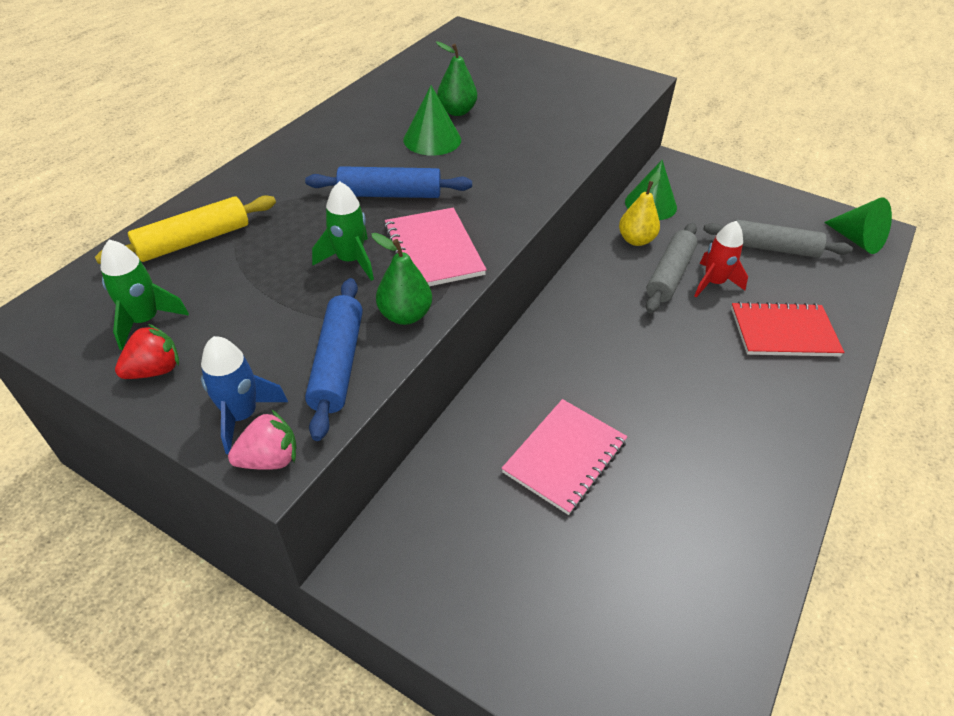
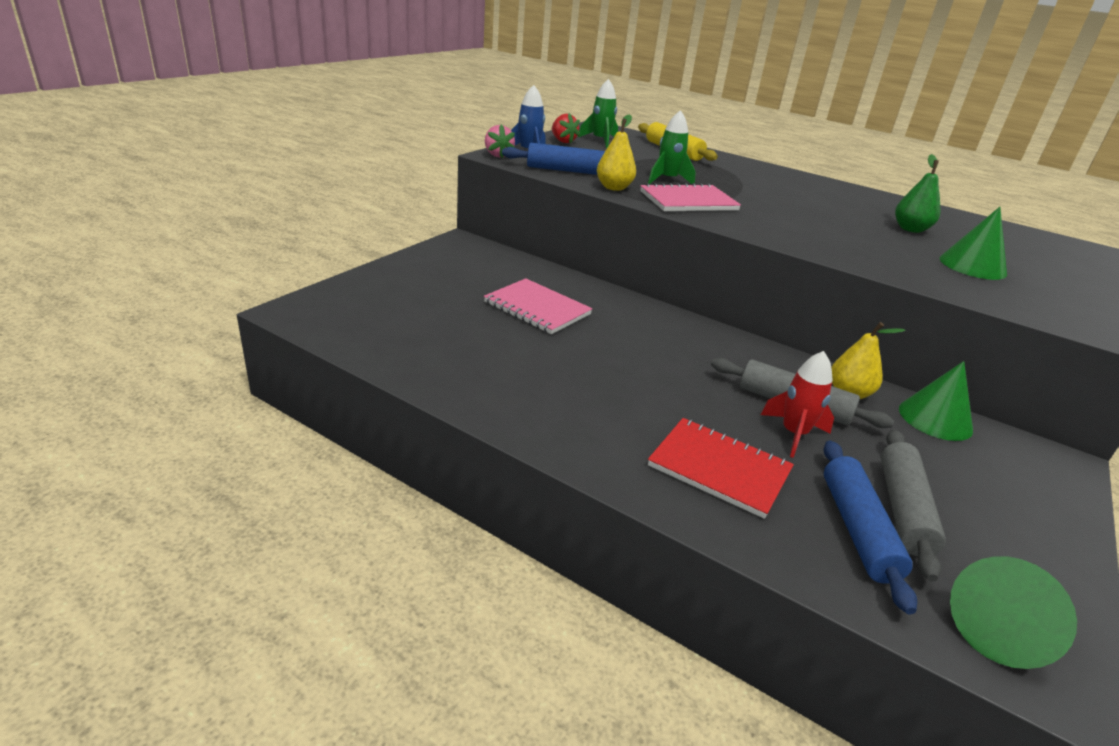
camera: 90 degrees right, 15 degrees down
blue rolling pin [305,166,472,198] -> blue rolling pin moved to [824,441,917,615]
green pear [371,233,432,325] -> yellow pear [597,114,636,191]
green cone [403,85,461,156] -> green cone moved to [939,207,1007,280]
red notebook [731,302,844,356] -> red notebook turned 60 degrees counterclockwise [648,418,794,519]

